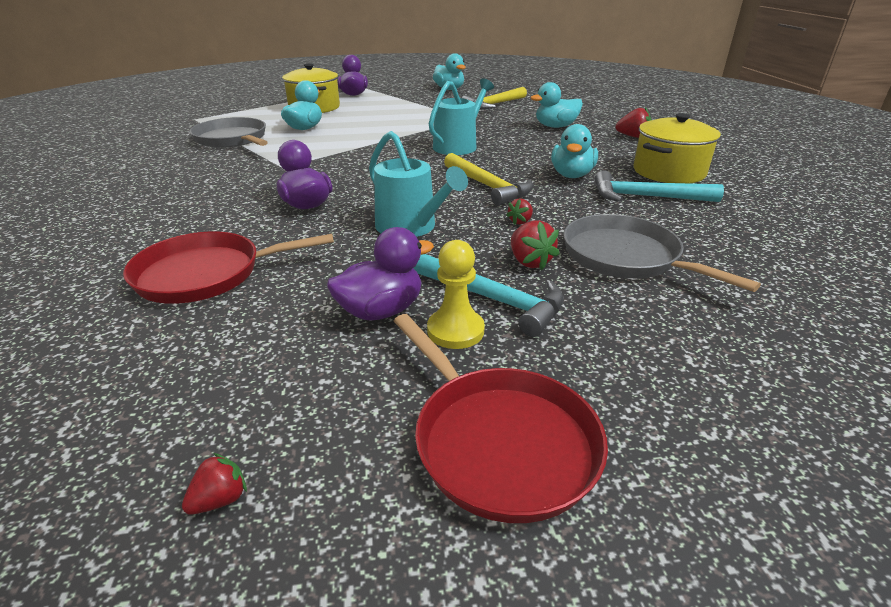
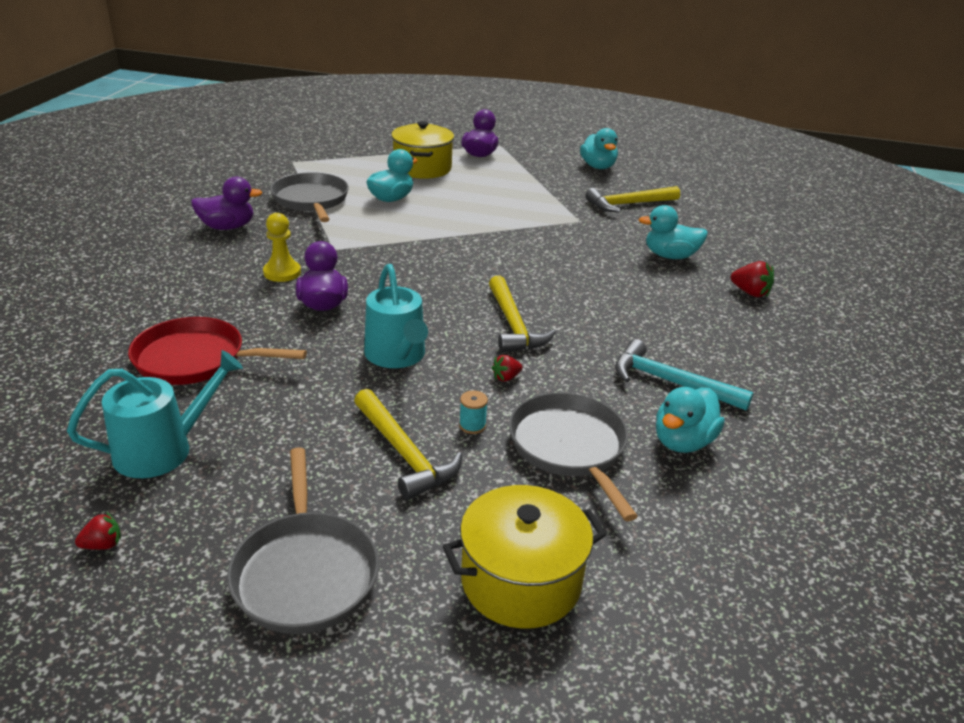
camera: 20 degrees right, 0 degrees up
purple duck [327,227,434,320] -> purple duck moved to [191,177,263,230]
red pan [394,314,608,523] -> grey pan [227,447,379,634]
turquoise hammer [413,254,564,337] -> yellow hammer [354,389,462,500]
yellow pawn [427,240,485,349] -> yellow pawn moved to [263,213,301,282]
turquoise watering can [429,78,494,155] -> turquoise watering can moved to [67,350,243,478]
red strawberry [511,220,559,270] -> turquoise spool [459,391,488,434]
turquoise duck [551,124,598,178] -> turquoise duck moved to [656,387,725,453]
yellow pot [633,113,721,183] -> yellow pot moved to [443,485,607,629]

